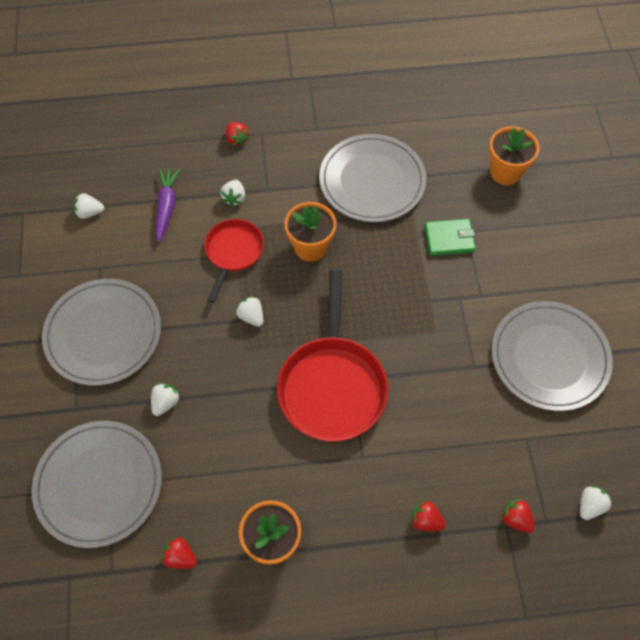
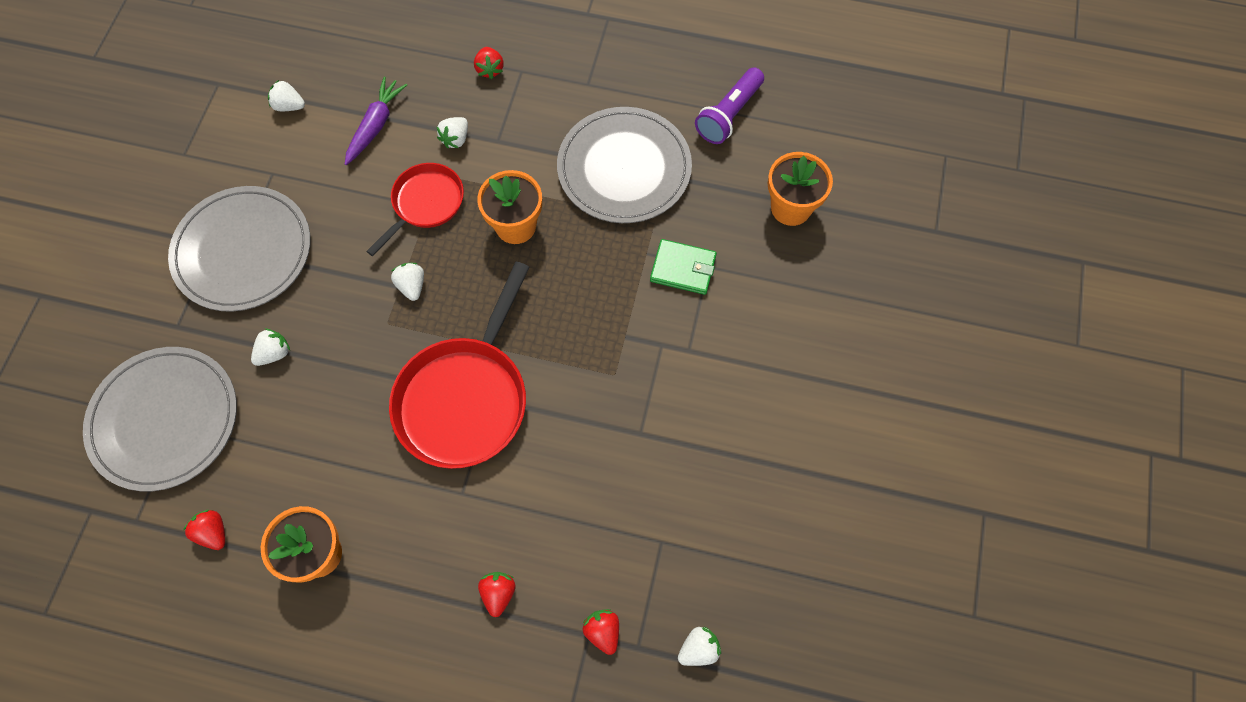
camera: 20 degrees right, 5 degrees up
red strawberry [410,500,446,531] -> red strawberry turned 45 degrees clockwise [478,572,516,617]
grey plate [492,301,613,411] -> none
none -> purple flashlight [695,67,764,144]

